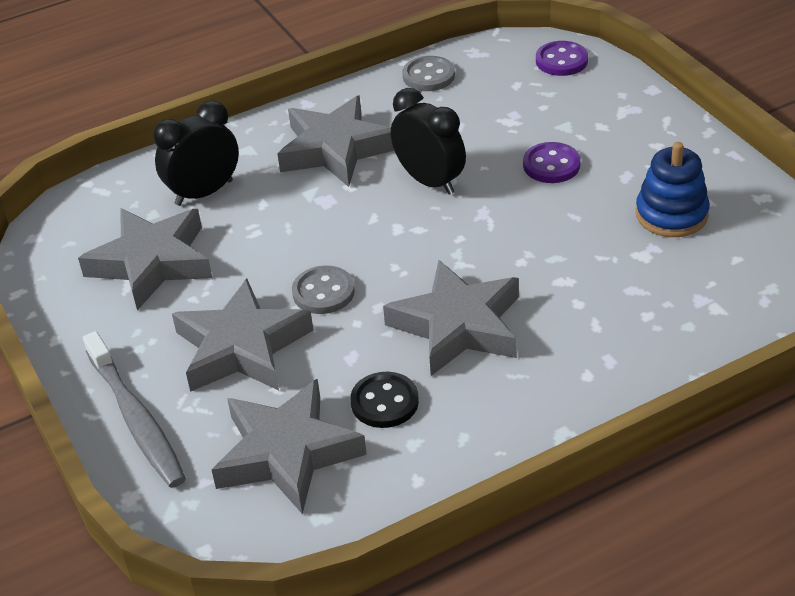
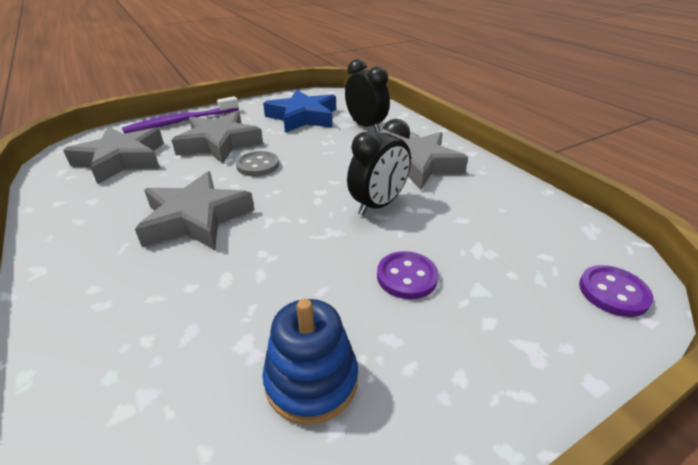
camera: 85 degrees right, 5 degrees down
grey star [78,208,212,310] -> blue star [263,90,336,133]
grey toothbrush [83,331,186,488] -> purple toothbrush [122,96,239,134]
black button [350,372,419,428] -> none
grey button [402,56,455,91] -> none

